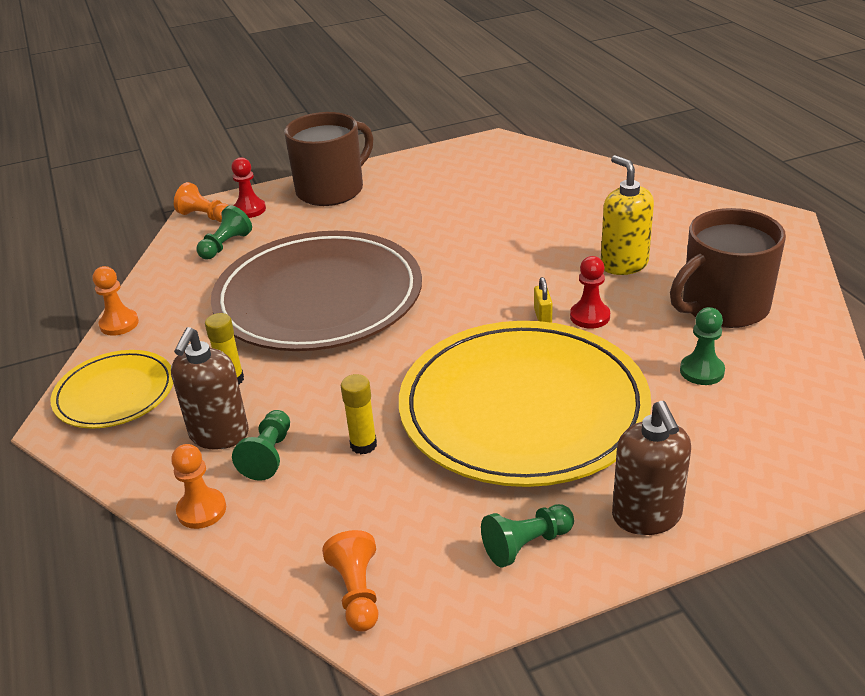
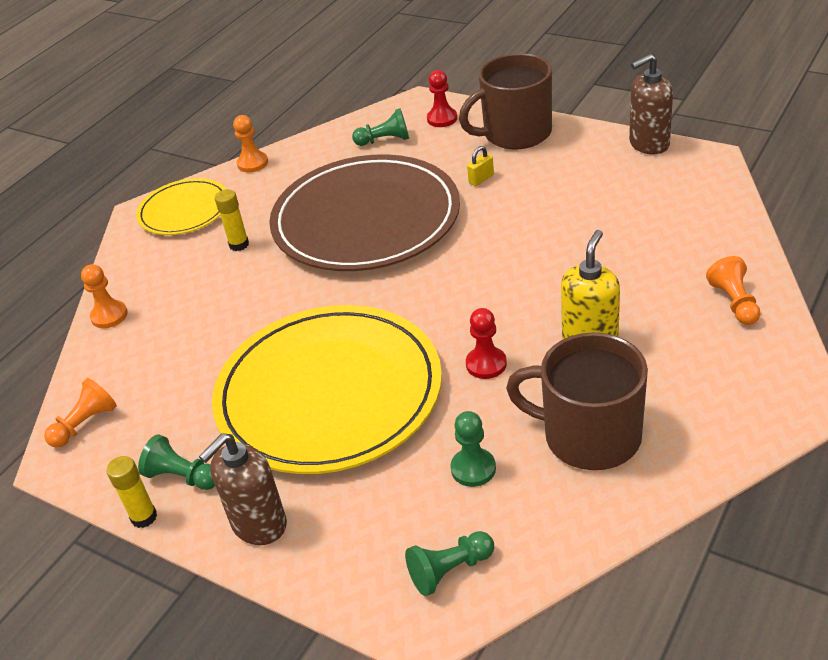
camera: 55 degrees right, 5 degrees up
brown soap dispenser [171,327,249,450] -> brown soap dispenser moved to [629,54,673,154]
orange pawn [174,182,229,222] -> orange pawn moved to [706,256,760,325]
green pawn [232,410,290,481] -> green pawn moved to [405,531,494,596]
brown mug [284,112,373,206] -> brown mug turned 150 degrees clockwise [459,53,552,149]
yellow glue stick [341,374,377,454] -> yellow glue stick moved to [106,456,157,528]
yellow padlock [534,277,553,323] -> yellow padlock moved to [467,146,494,186]

